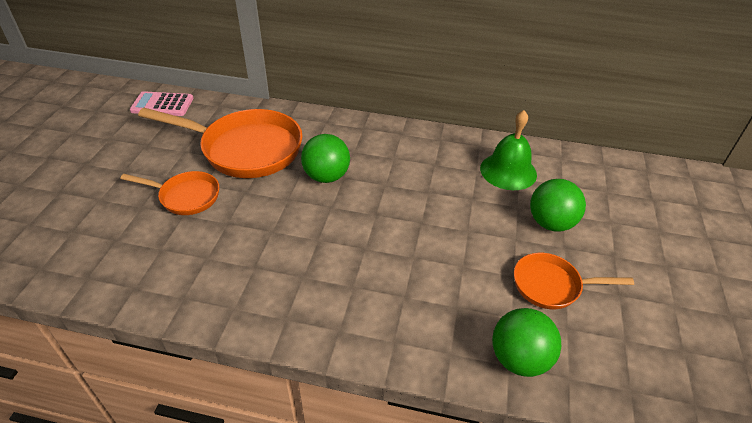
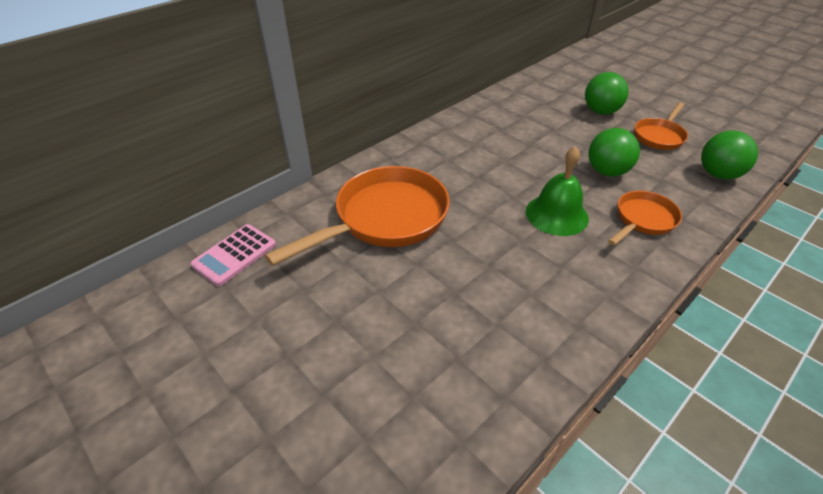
camera: 55 degrees left, 0 degrees up
orange pan [120,171,219,215] -> orange pan moved to [608,191,682,246]
green ball [301,134,350,183] -> green ball moved to [588,128,640,177]
green bell [480,110,537,190] -> green bell moved to [526,146,589,236]

